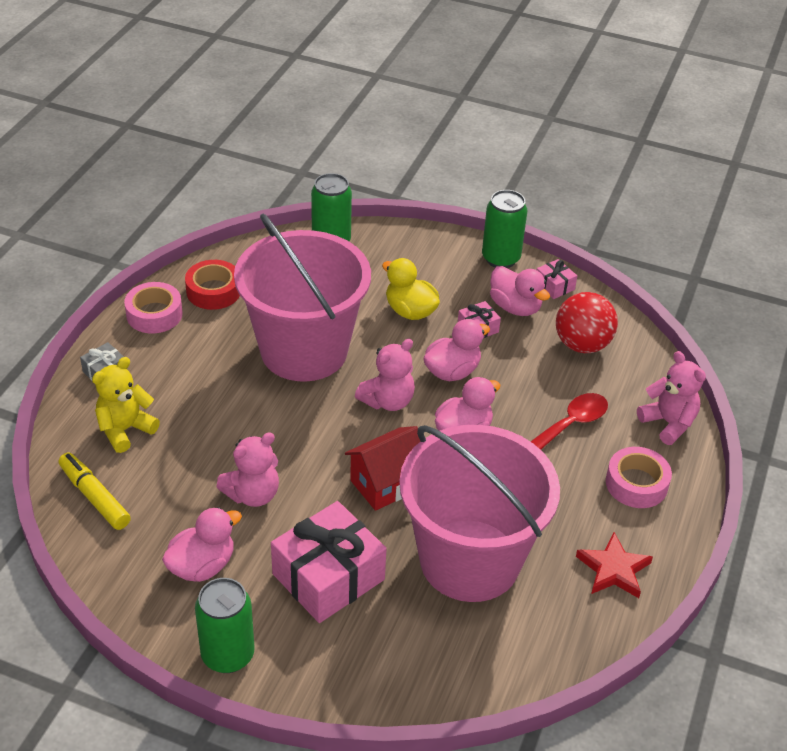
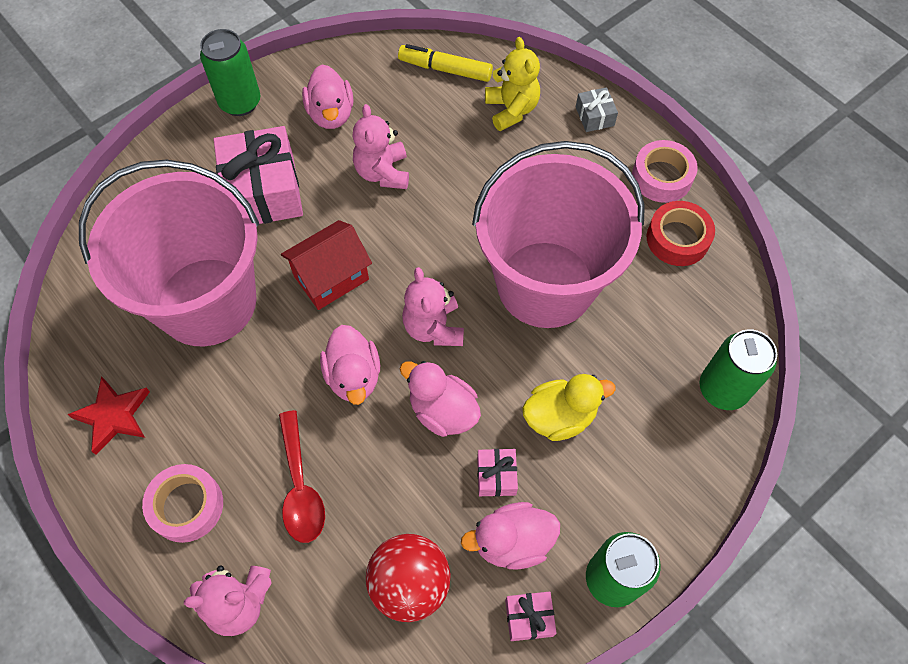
camera: 120 degrees right, 20 degrees up
yellow marker [58,453,131,530] -> yellow marker turned 150 degrees counterclockwise [398,44,493,82]
red house [345,426,421,511] -> red house turned 60 degrees clockwise [281,220,372,310]
pink duck [423,319,490,381] -> pink duck turned 135 degrees clockwise [400,361,481,437]

